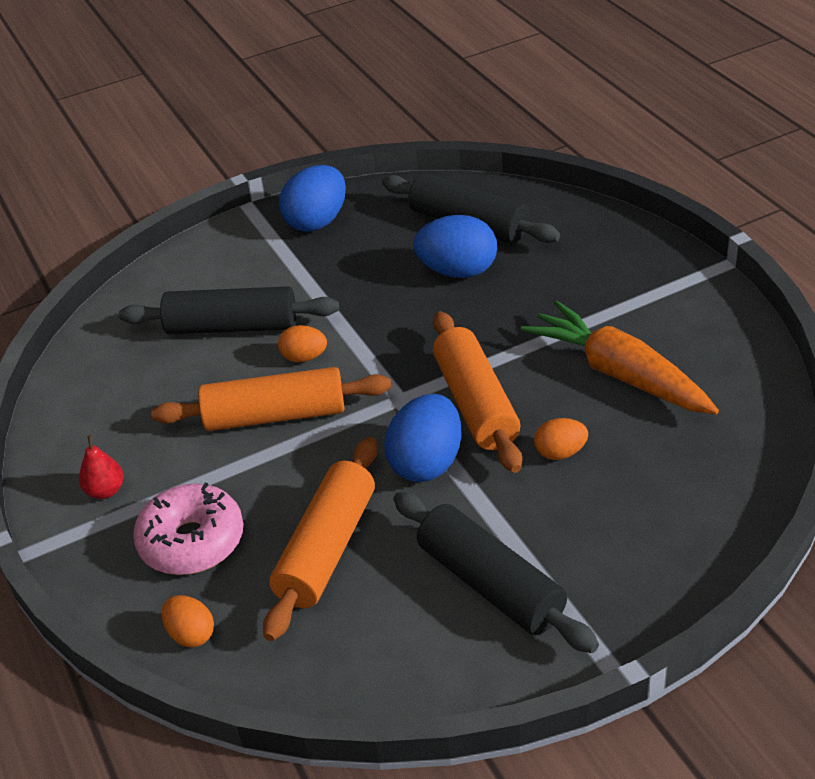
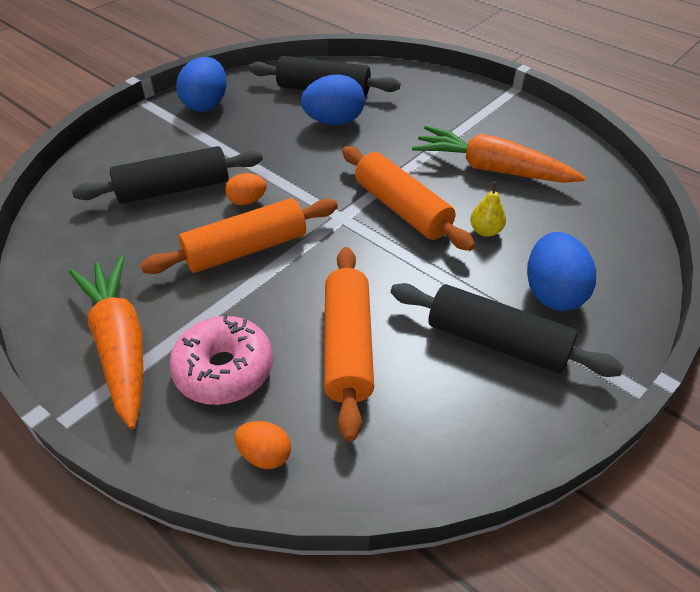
camera: 25 degrees left, 5 degrees up
red pear [79,435,124,499] -> orange carrot [69,255,143,429]
blue egg [384,394,461,482] -> blue egg moved to [527,232,596,311]
orange egg [534,418,588,460] -> yellow pear [470,181,506,237]

